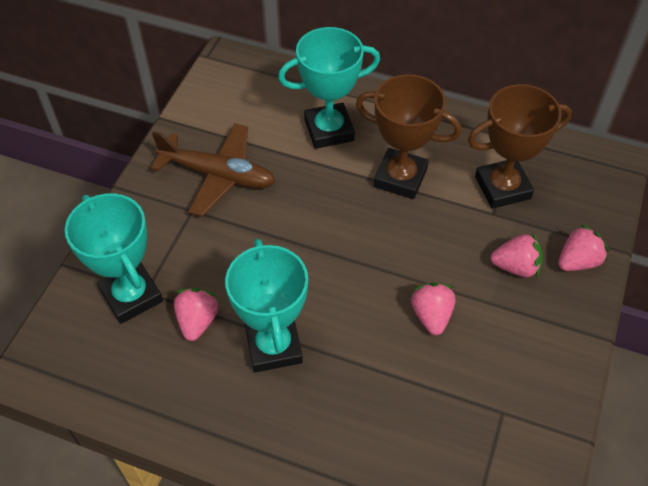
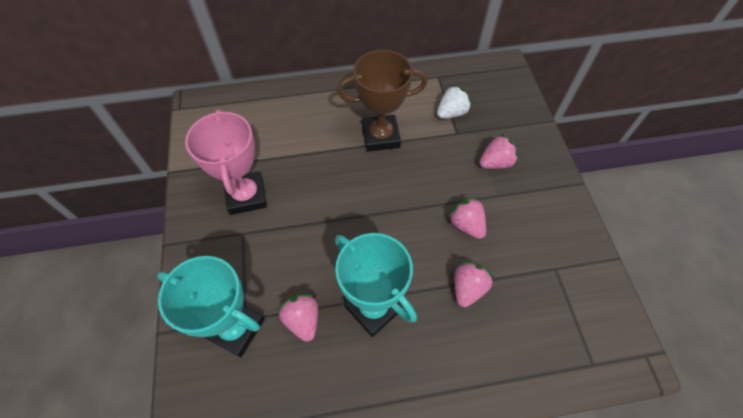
camera: 30 degrees left, 5 degrees up
brown plane [151,123,276,217] -> pink trophy [185,109,267,215]
turquoise trophy [278,27,380,149] -> none
brown trophy [468,84,572,209] -> white strawberry [437,84,471,119]
pink strawberry [558,224,609,271] -> pink strawberry moved to [454,262,495,307]

